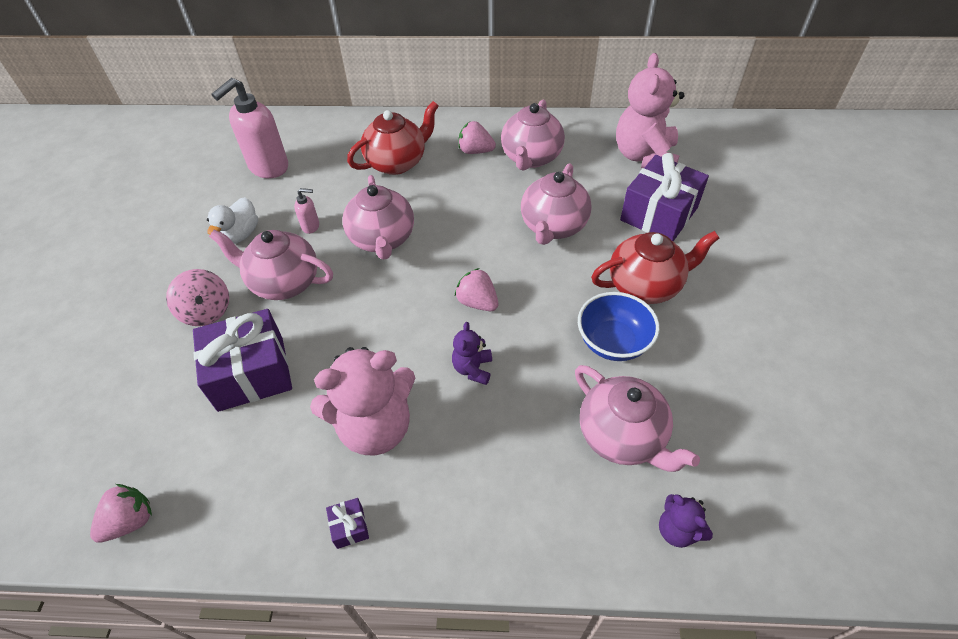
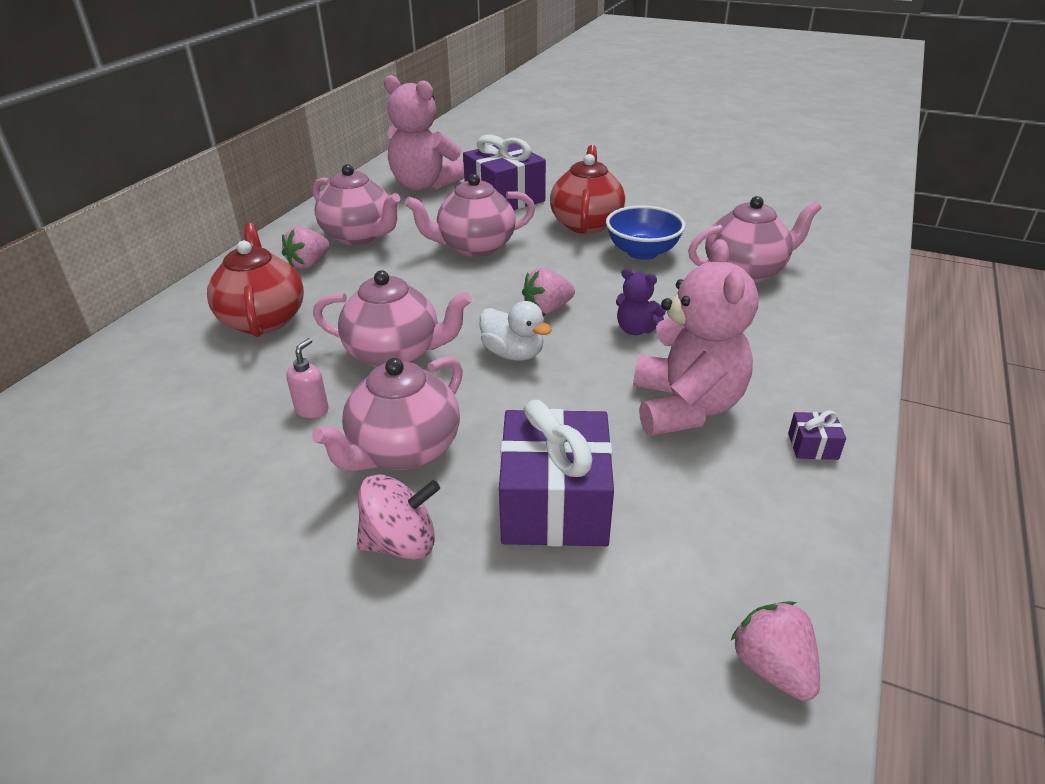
camera: 70 degrees left, 15 degrees down
white duck [207,197,258,244] -> white duck moved to [480,301,552,361]
pink soap dispenser [212,78,288,178] -> none
pink teapot [521,163,592,245] -> pink teapot turned 120 degrees clockwise [404,174,535,257]
purple teddy bear [659,494,713,548] -> none

